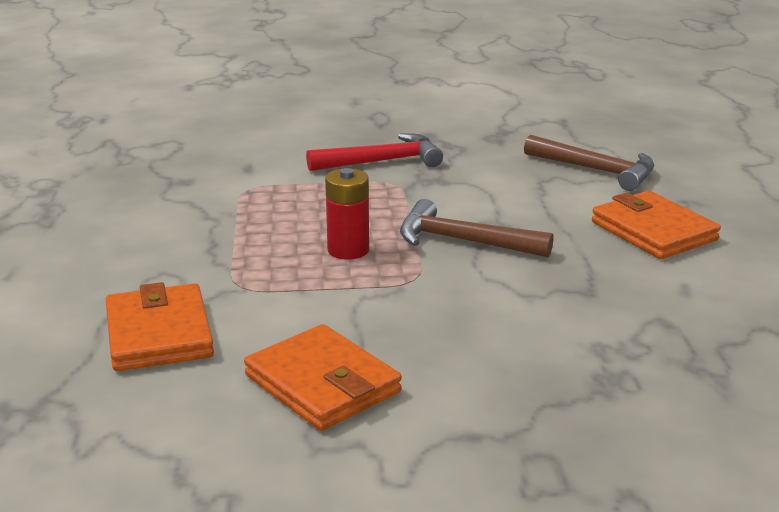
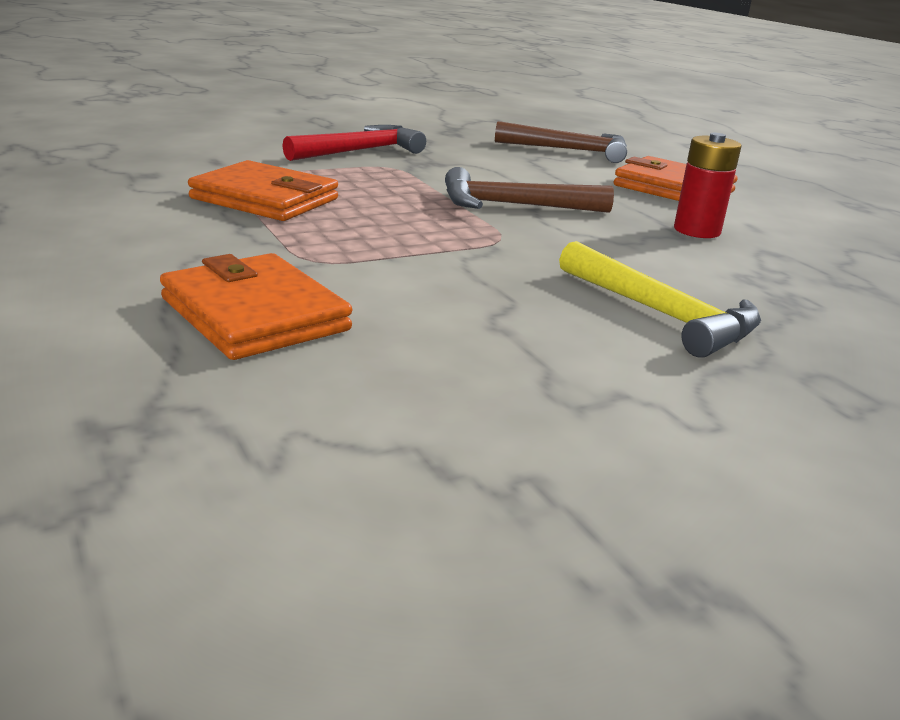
camera: 25 degrees left, 0 degrees up
orange wallet [244,324,402,431] -> orange wallet moved to [188,160,338,221]
red battery [325,168,369,260] -> red battery moved to [674,133,741,238]
none -> yellow hammer [559,241,761,358]

